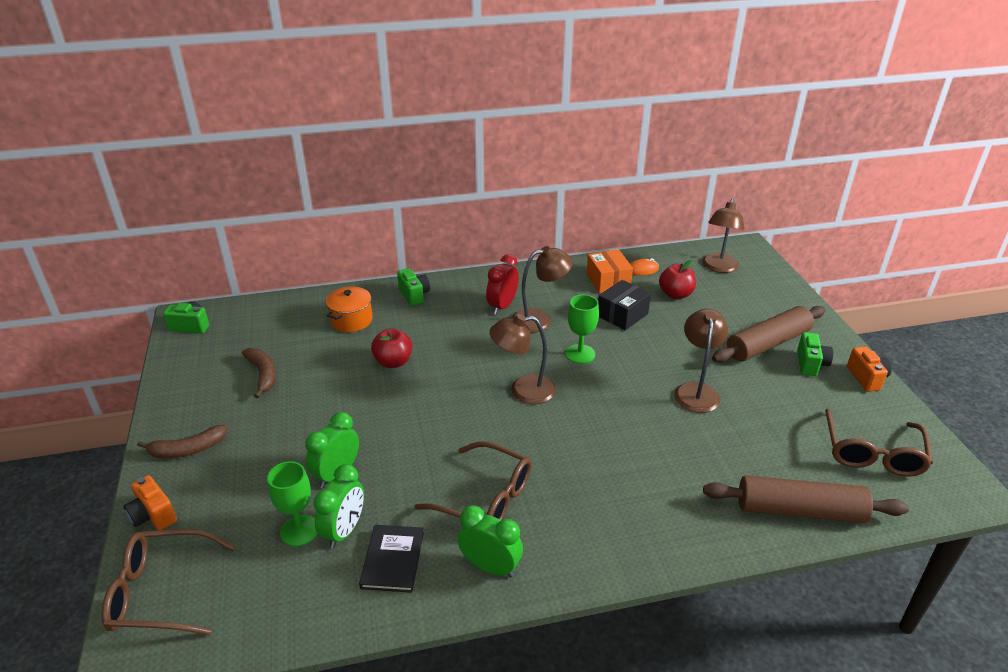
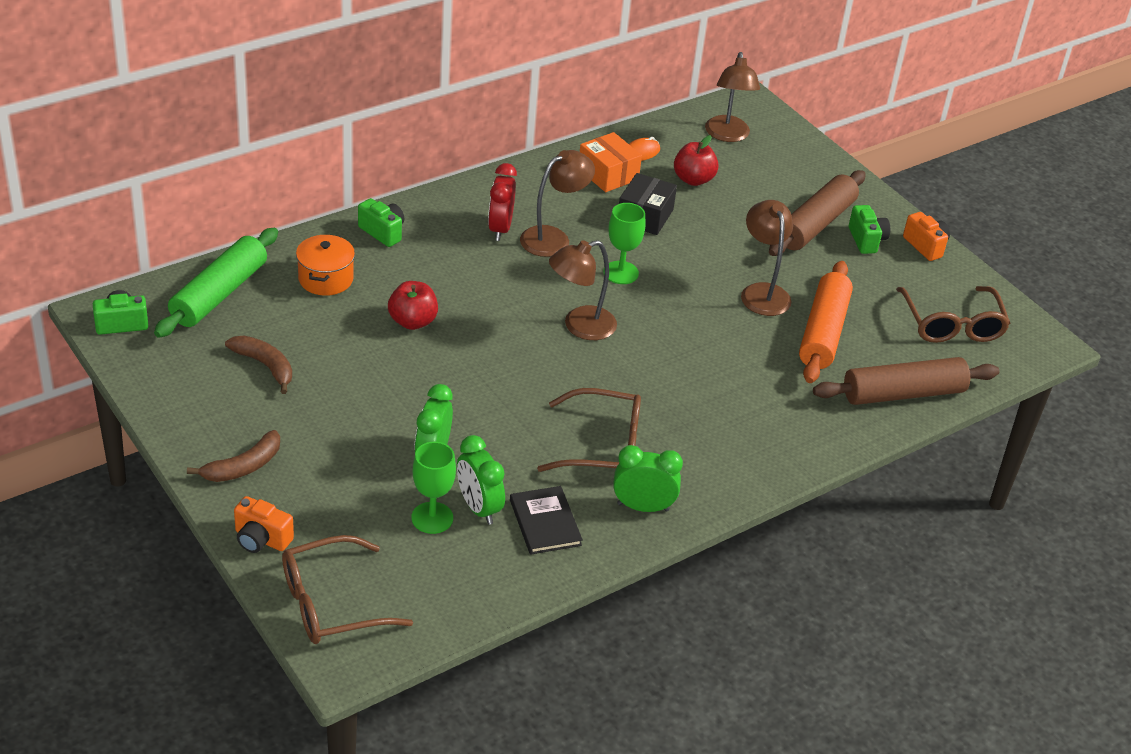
camera: 25 degrees left, 5 degrees up
green clock [313,464,364,549] -> green clock turned 150 degrees clockwise [457,435,505,525]
none -> green rolling pin [154,228,278,338]
none -> orange rolling pin [799,261,853,383]

